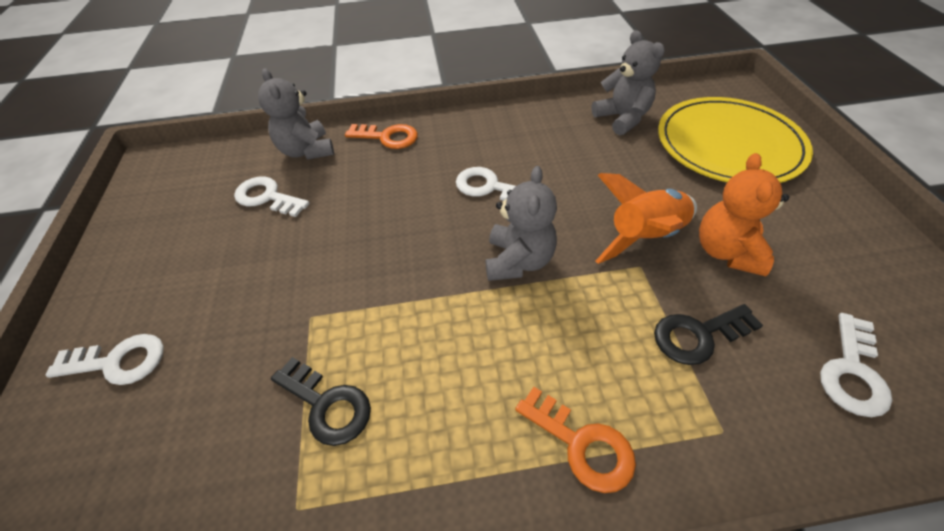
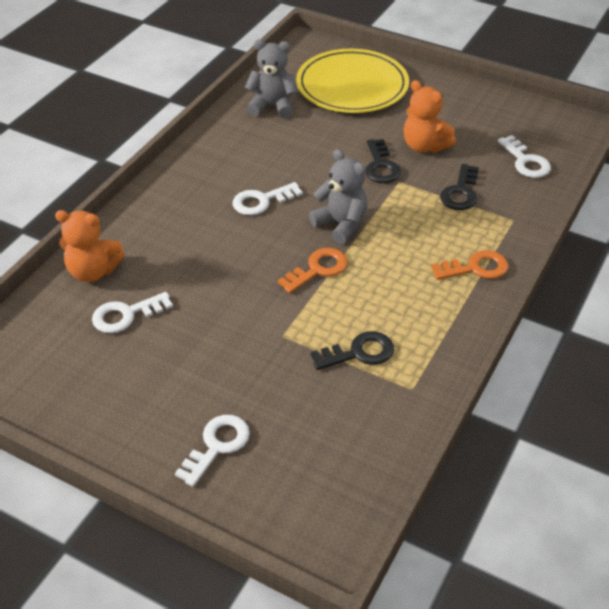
camera: 55 degrees left, 5 degrees down
grey teddy bear [258,68,334,160] -> orange teddy bear [55,210,125,282]
orange key [345,124,418,149] -> orange key moved to [278,248,348,293]
orange rocket [596,173,697,264] -> black key [365,139,401,183]

